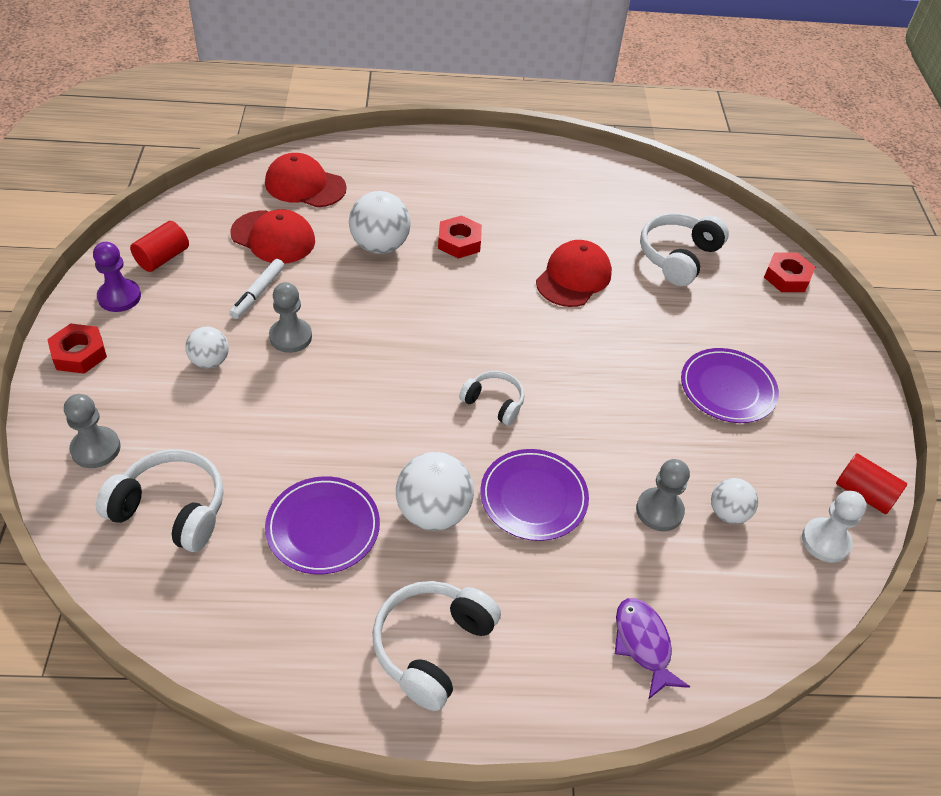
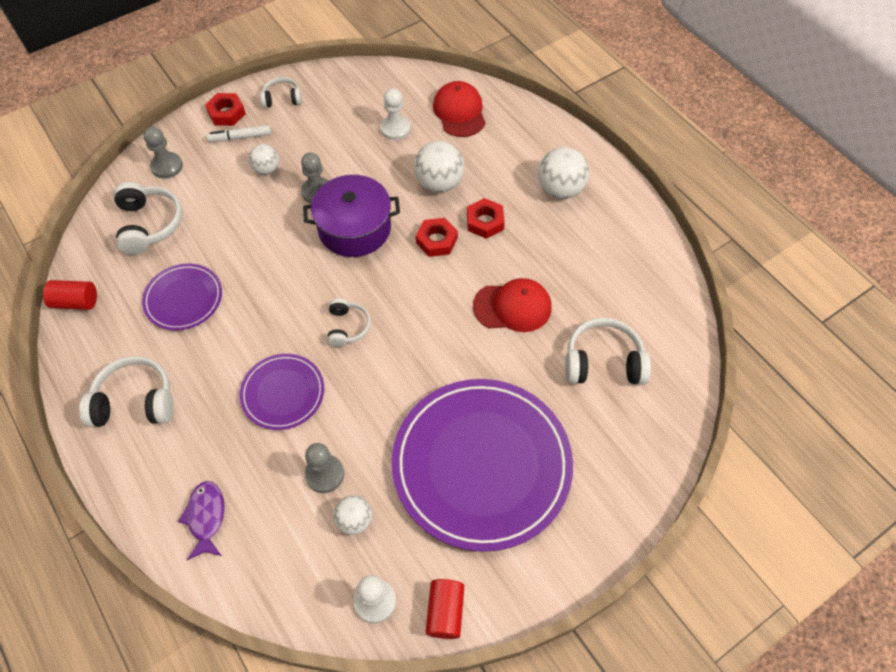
camera: 60 degrees right, 10 degrees up
purple pawn [93,242,141,312] -> white headphones [260,77,302,108]
red cylinder [130,221,189,272] -> red cylinder moved to [43,280,97,310]
white marker [229,259,285,319] -> white marker moved to [207,125,271,142]
red cap [230,209,315,263] -> white pawn [380,88,411,140]
white ball [396,452,474,531] -> white ball moved to [538,147,589,199]
purple fish [615,598,690,700] -> purple fish turned 45 degrees counterclockwise [178,481,225,560]
purple plate [681,348,779,423] -> purple plate [392,379,573,552], size x2.03
red nut [764,252,815,292] -> red nut moved to [416,218,458,257]
none -> purple pot [303,175,400,257]

